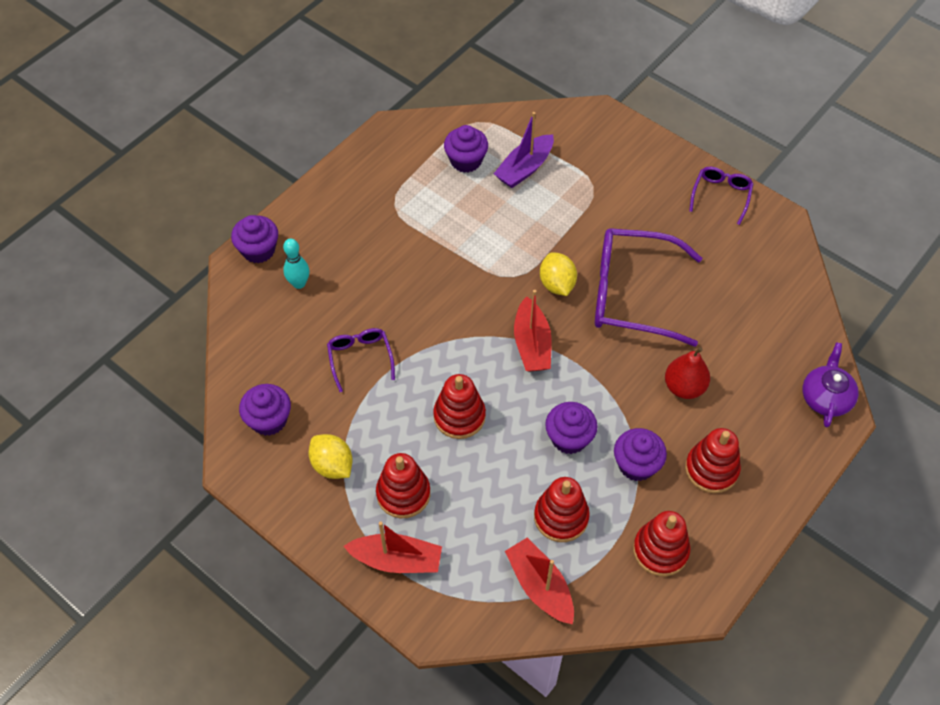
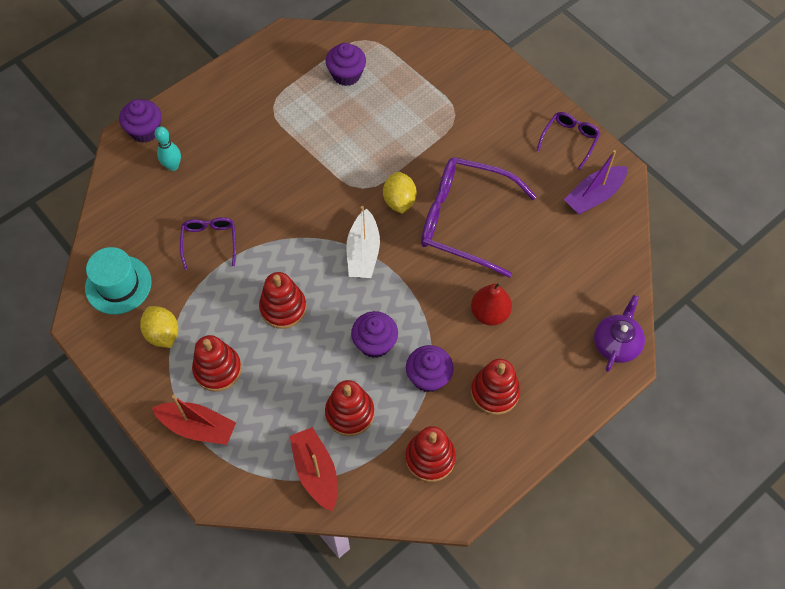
camera: 10 degrees right, 5 degrees up
purple cupcake [239,384,291,436] -> turquoise hat [85,247,151,315]
purple boat [494,112,554,188] -> purple boat moved to [564,150,627,215]
red boat [514,290,552,372] -> white boat [346,206,380,278]

